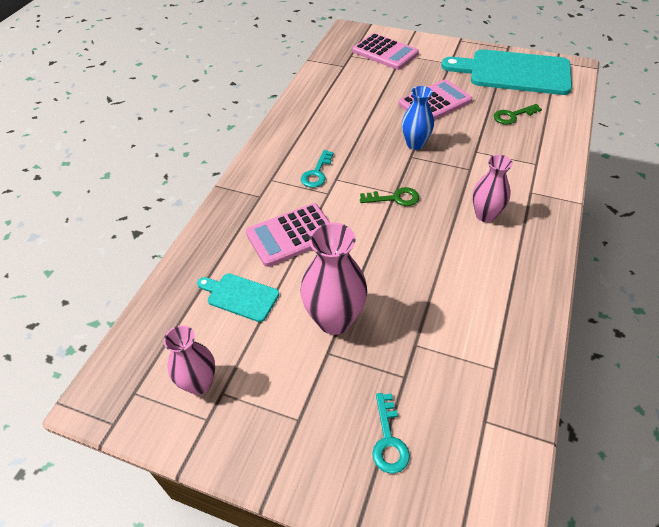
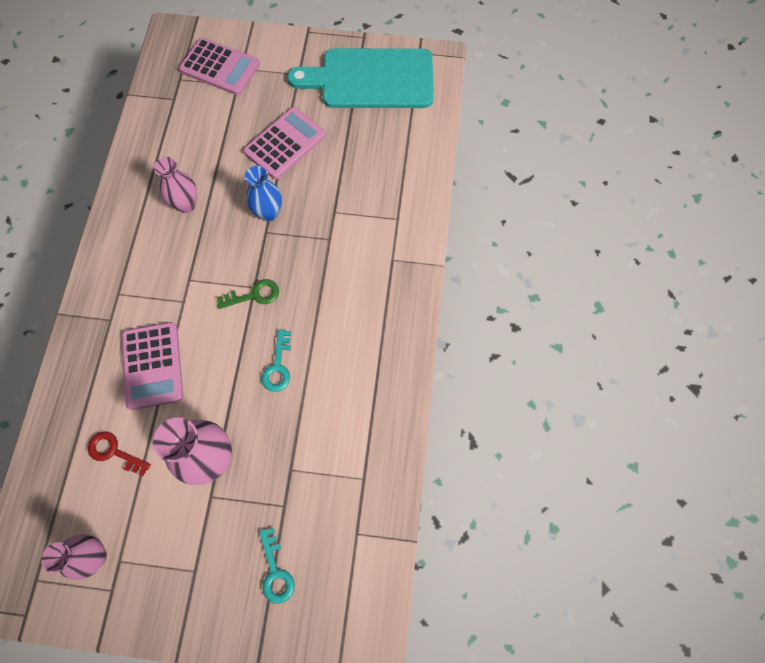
camera: 15 degrees left, 20 degrees up
turquoise cutting board [197,273,279,322] -> red key [88,431,151,476]
pink calculator [246,203,330,267] -> pink calculator turned 60 degrees counterclockwise [122,322,183,410]
turquoise key [301,150,334,188] -> turquoise key moved to [262,329,291,392]
pink vase [472,155,513,222] -> pink vase moved to [153,157,197,213]
green key [494,104,542,125] -> none

